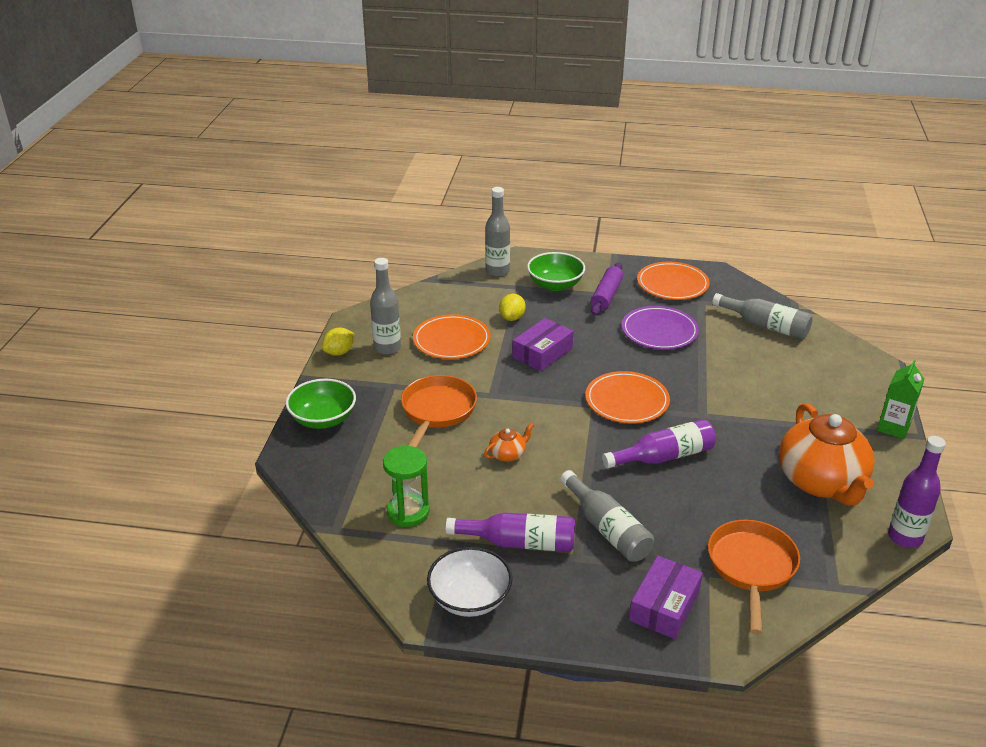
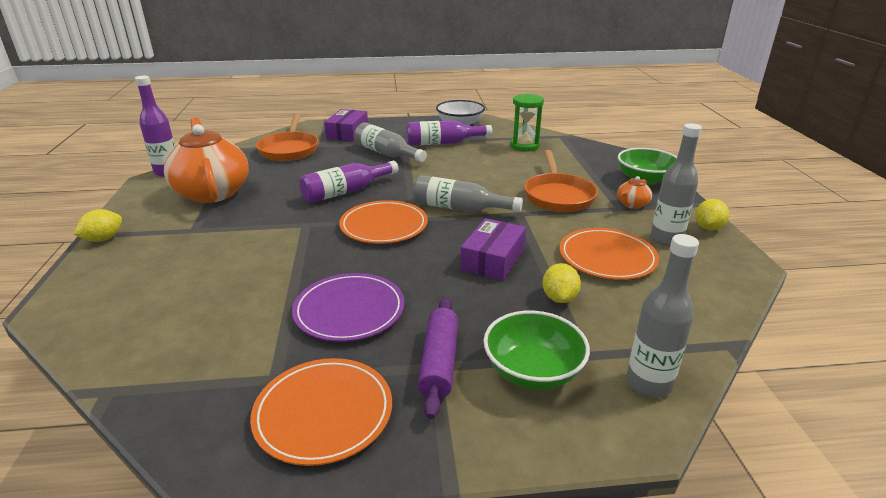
camera: 165 degrees right, 5 degrees down
orange teapot [484,422,534,462] -> orange teapot moved to [617,176,652,209]
grey bottle [712,293,813,339] -> grey bottle moved to [413,175,523,212]
green carton [877,360,924,439] -> yellow lemon [73,209,122,242]

